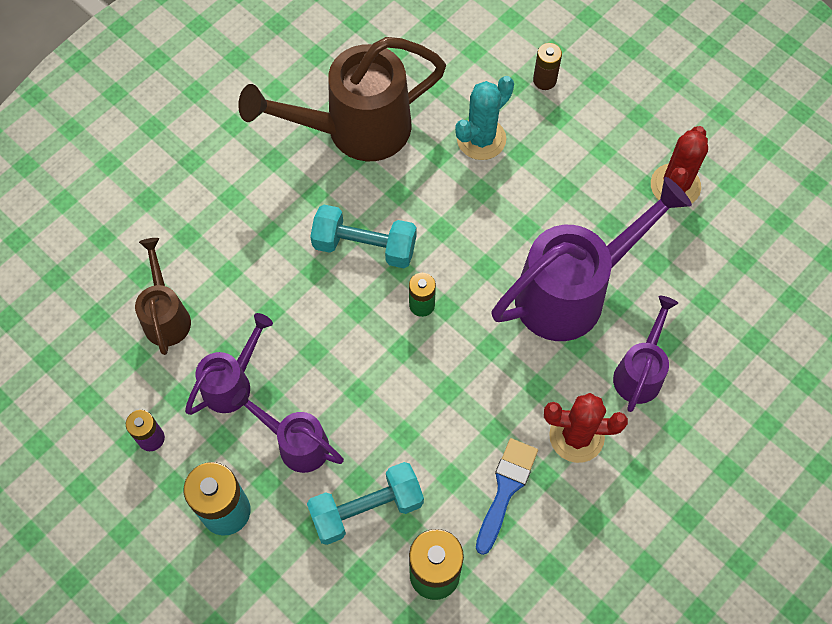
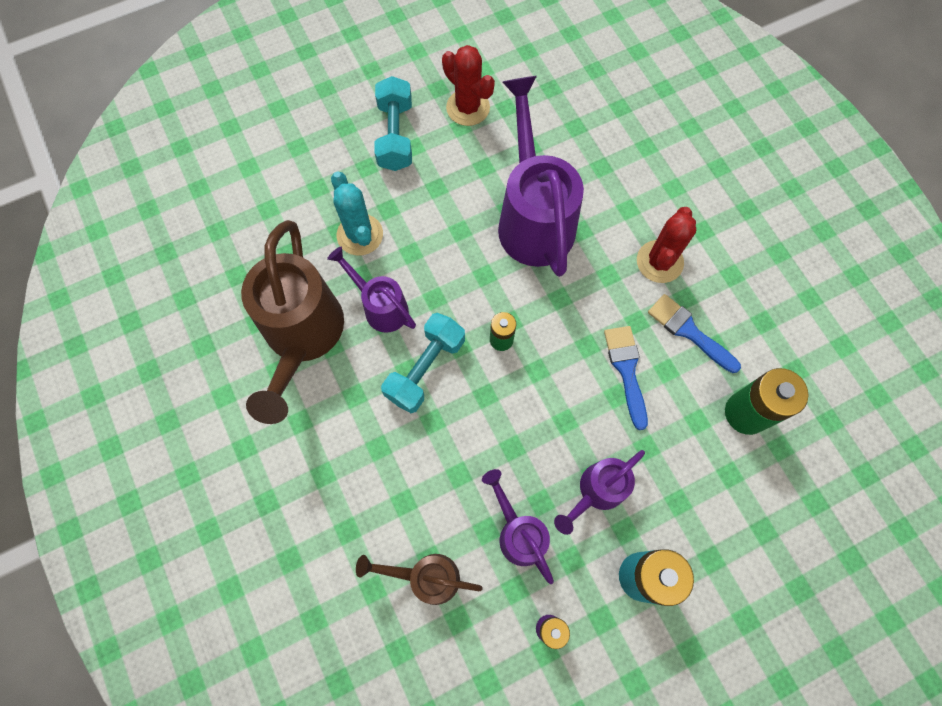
camera: 70 degrees left, 5 degrees up
turquoise dumbbell [307,462,424,545] -> turquoise dumbbell moved to [374,76,412,171]
brown battery [533,43,562,90] -> none
purple watering can [613,296,678,412] -> purple watering can moved to [327,247,416,333]
none -> blue brush [604,326,648,430]

